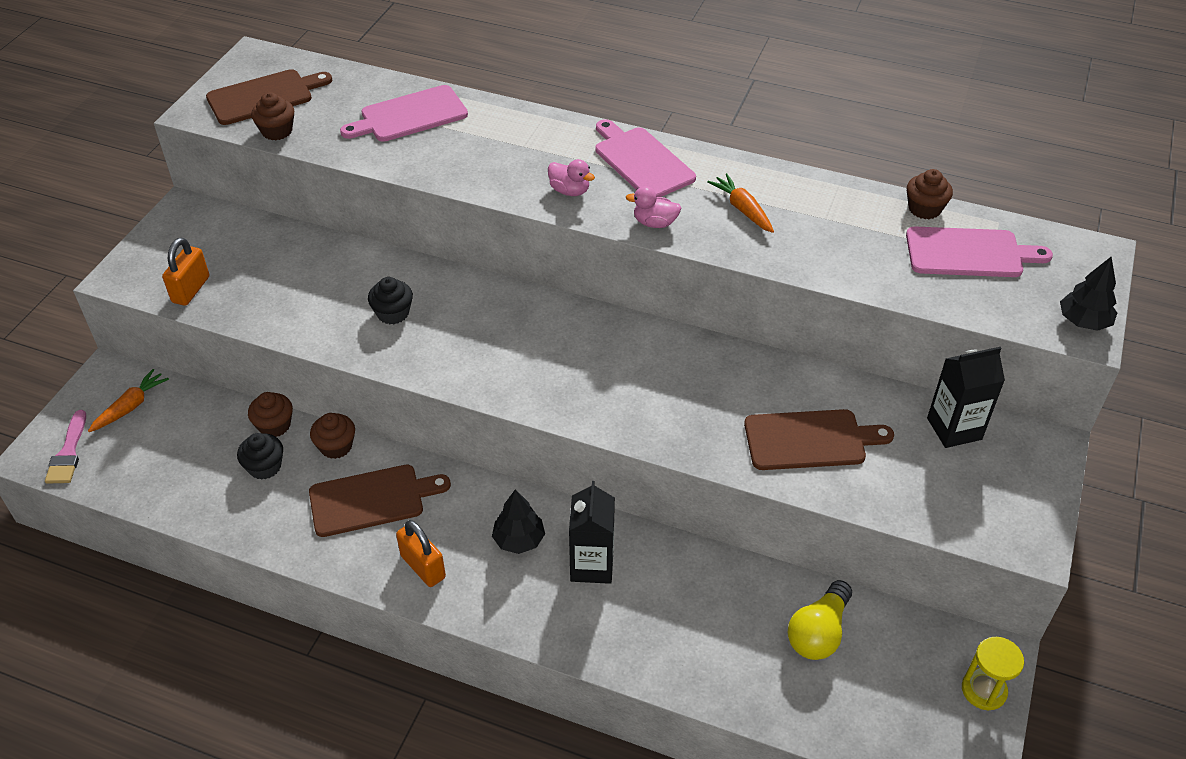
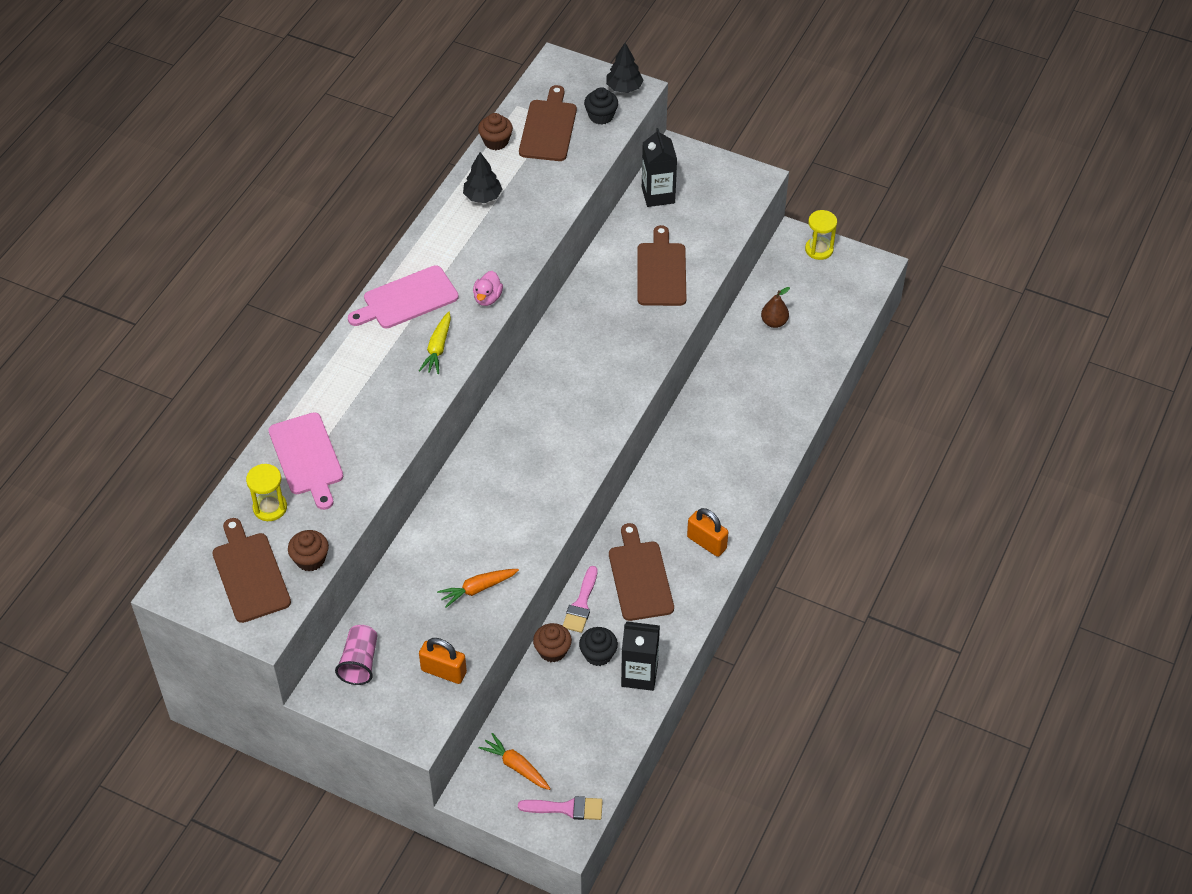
camera: 85 degrees left, 5 degrees up
brown cupcake [310,413,355,459] -> pink brush [563,566,597,633]
black cupcake [368,277,413,324] -> black cupcake moved to [584,87,618,125]
orange padlock [396,520,446,587] -> orange padlock turned 75 degrees clockwise [687,508,729,557]
black tree [492,489,545,554] -> black tree moved to [463,152,502,203]
pink duck [548,159,595,196] -> yellow carrot [419,312,451,374]
black carton [569,481,615,584] -> black carton moved to [621,621,660,691]
orange carrot [707,173,774,233] -> orange carrot moved to [437,569,519,608]
yellow light bulb [788,580,852,660] -> brown pear [761,287,790,328]
pink cutting board [906,227,1053,277] -> brown cutting board [519,85,577,161]
none -> yellow hourglass [246,464,287,521]
none -> pink cup [335,625,377,685]

